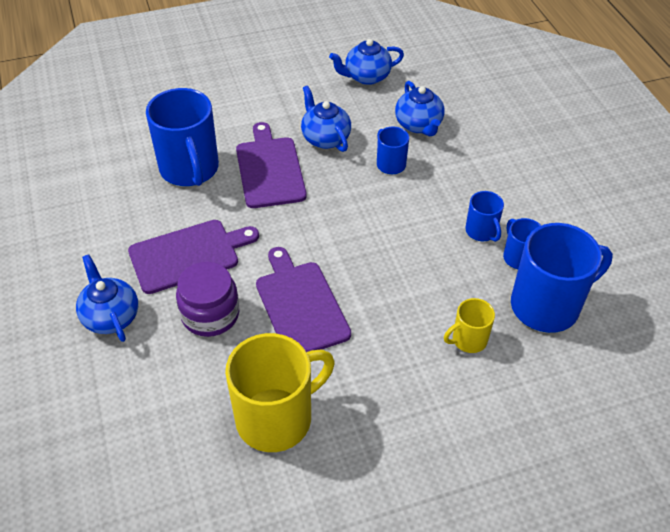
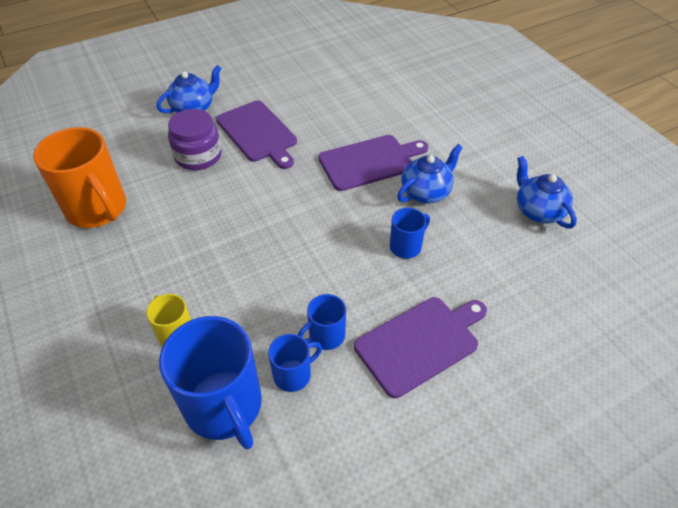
camera: 80 degrees right, 0 degrees up
blue mug [146,88,219,186] -> none
yellow mug [225,333,335,452] -> orange mug [33,127,126,228]
purple cutting board [256,247,351,352] -> purple cutting board moved to [354,297,487,398]
blue teapot [395,81,445,136] -> none

